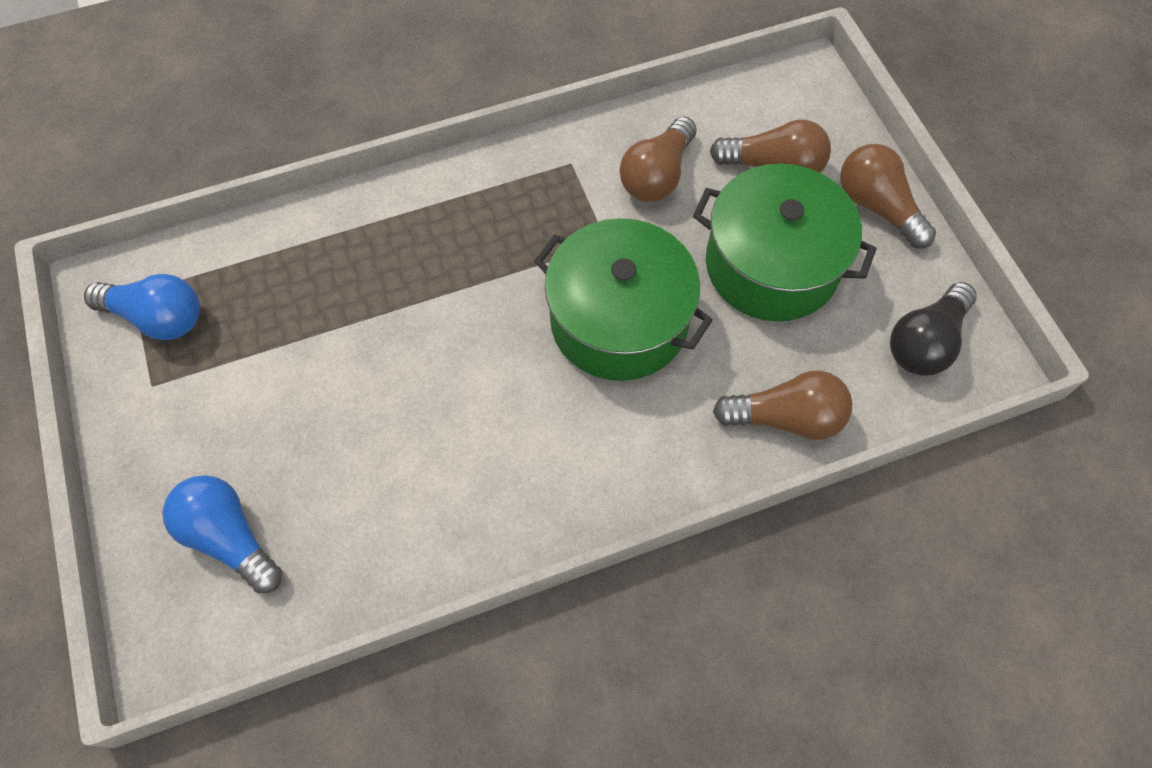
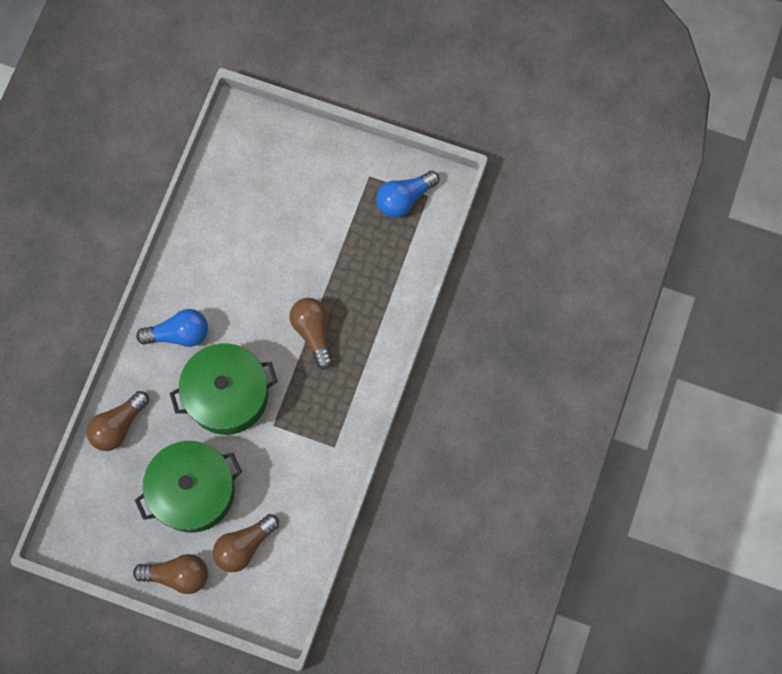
camera: 130 degrees right, 10 degrees up
blue light bulb [163,475,282,594] -> blue light bulb moved to [136,309,208,347]
brown light bulb [620,116,697,202] -> brown light bulb moved to [290,298,333,370]
black light bulb [890,282,977,375] -> none

